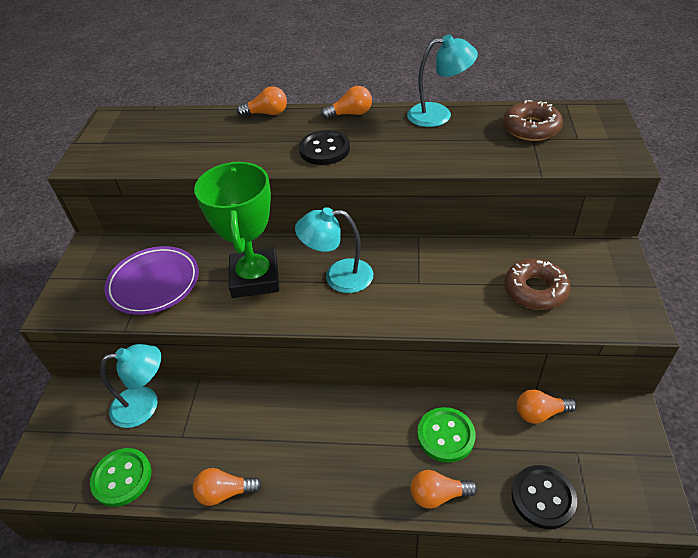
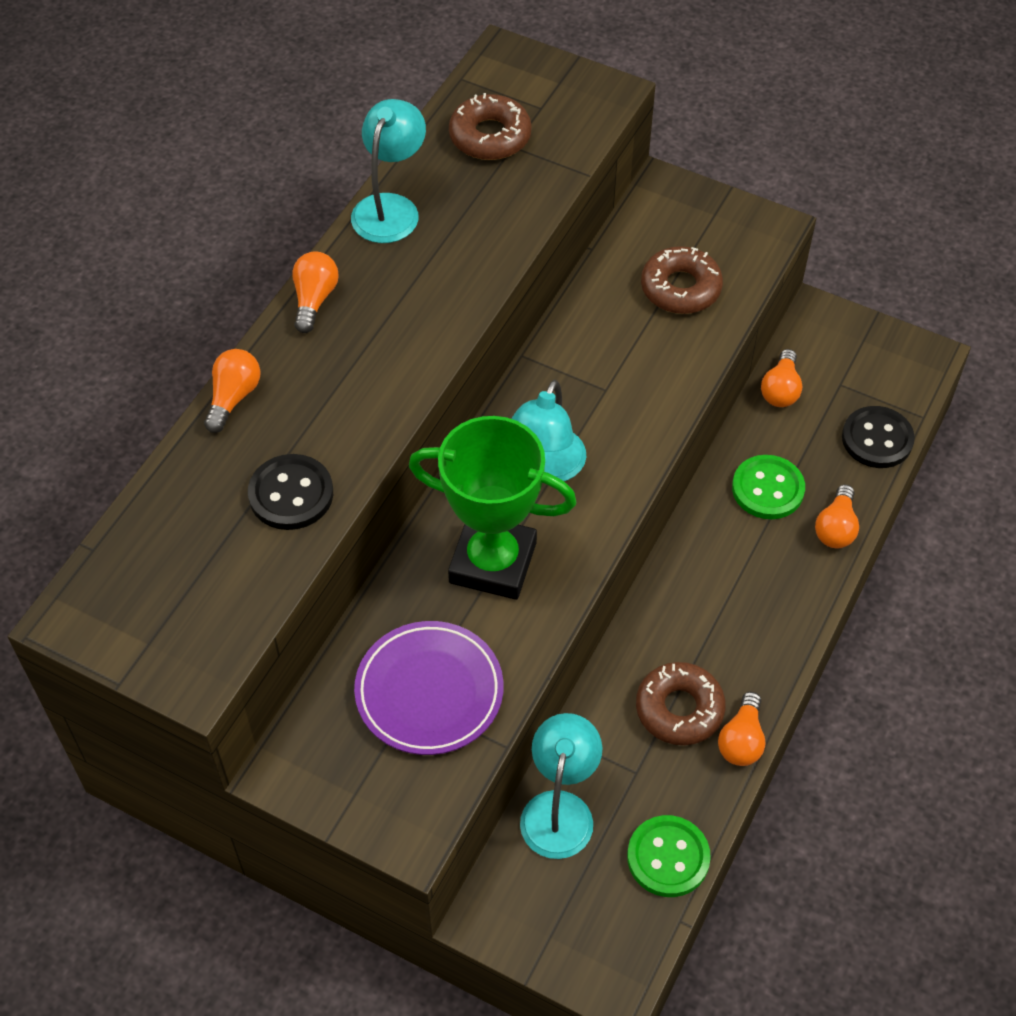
camera: 70 degrees left, 10 degrees up
black button [299,130,350,165] -> black button moved to [248,454,333,530]
none -> brown donut [636,662,726,745]

